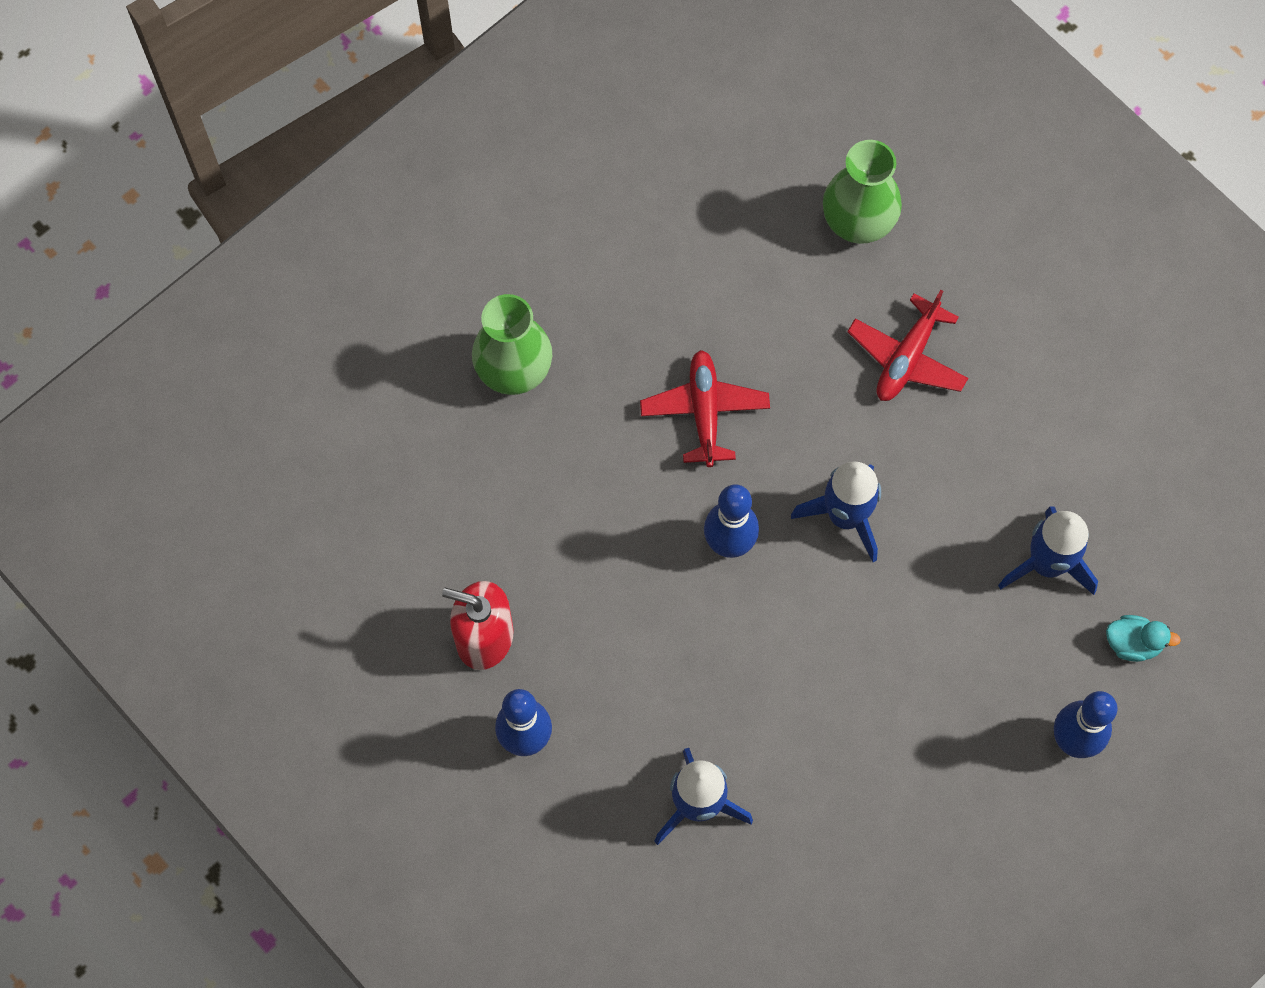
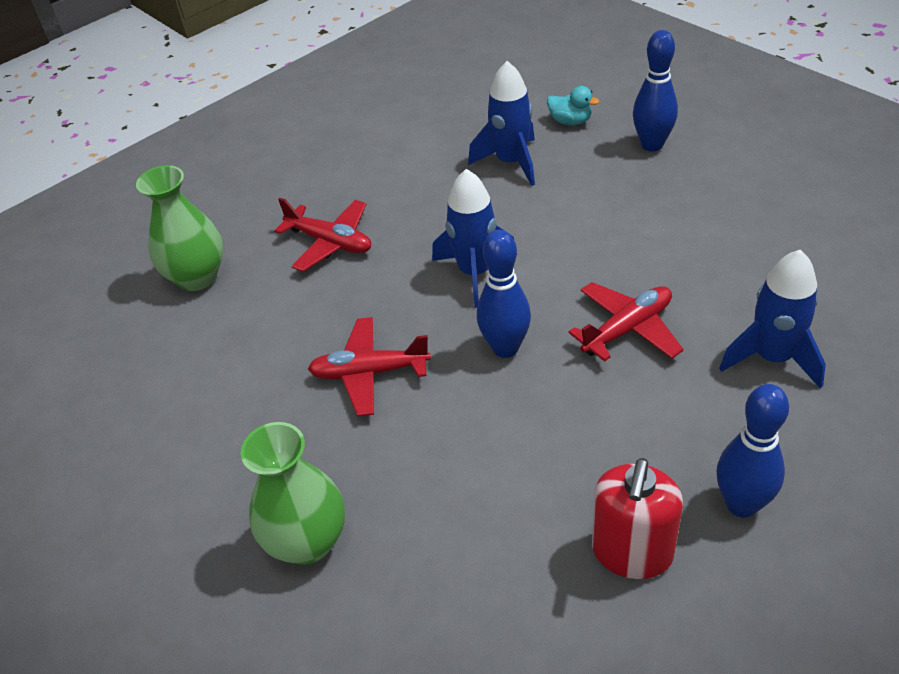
camera: 85 degrees left, 25 degrees down
turquoise duck [1106,615,1181,662] -> turquoise duck turned 105 degrees clockwise [547,86,600,125]
none -> red plane [568,282,684,362]

